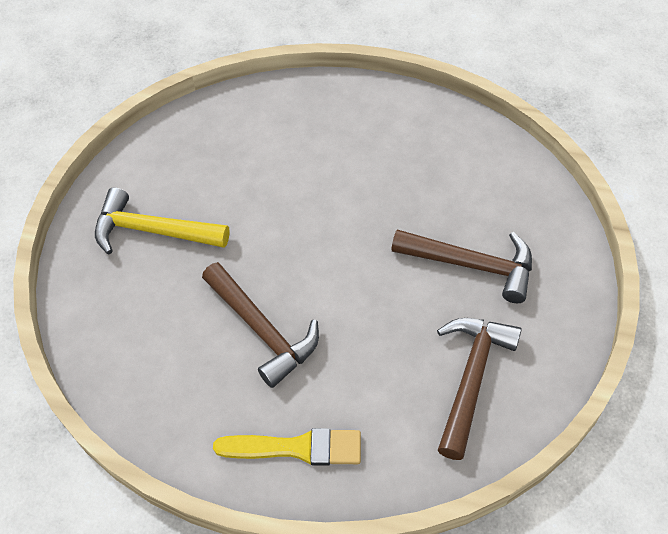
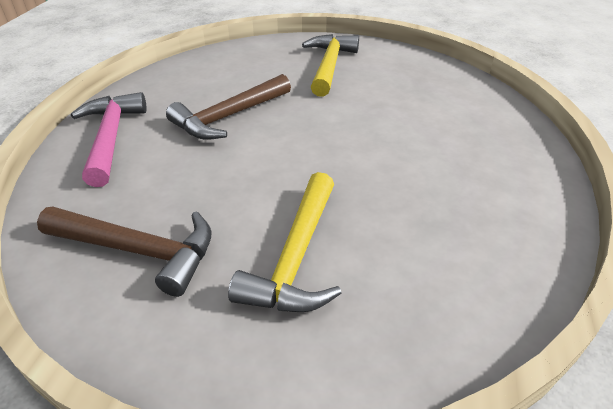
camera: 85 degrees right, 15 degrees down
yellow brush [213,428,361,466] -> pink hammer [71,92,147,187]
brown hammer [391,229,532,303] -> yellow hammer [228,172,342,312]

